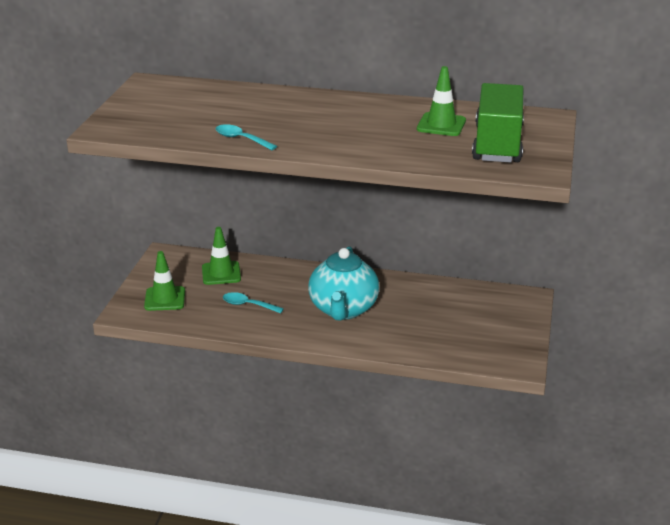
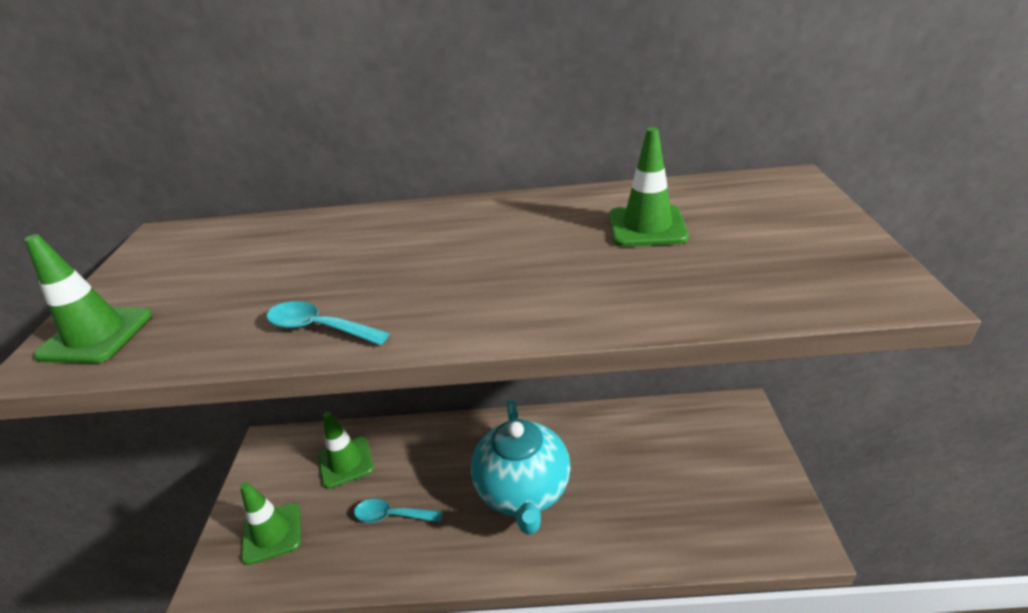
camera: 10 degrees left, 5 degrees up
green truck [472,83,524,162] -> none
none -> green traffic cone [24,234,152,364]

